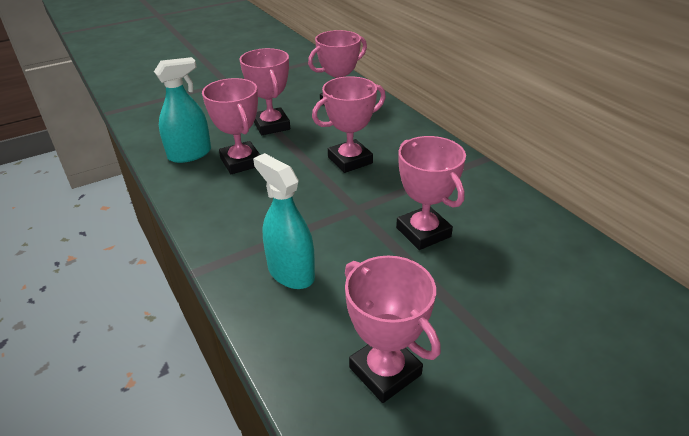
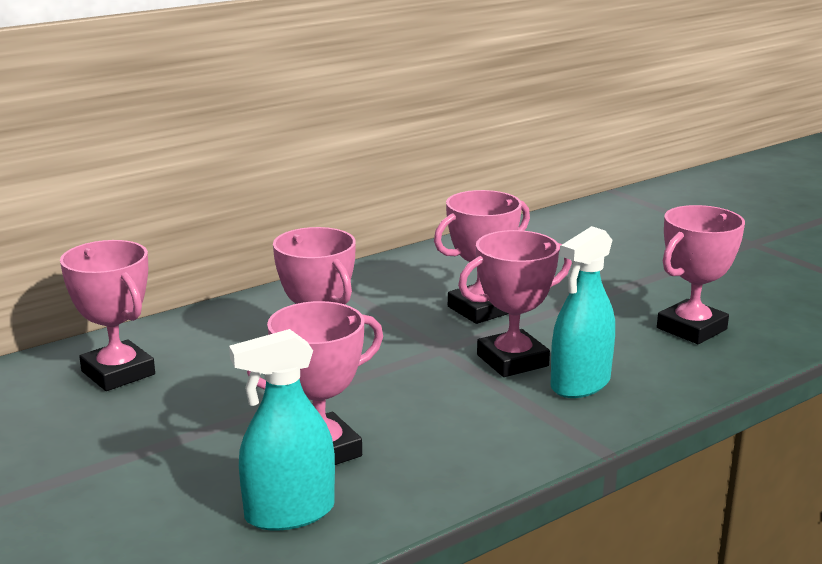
camera: 95 degrees left, 15 degrees down
turquoise spray bottle [154,57,211,163] -> turquoise spray bottle turned 75 degrees counterclockwise [229,329,335,531]
pink trophy [239,48,290,135] -> pink trophy moved to [458,230,572,377]

